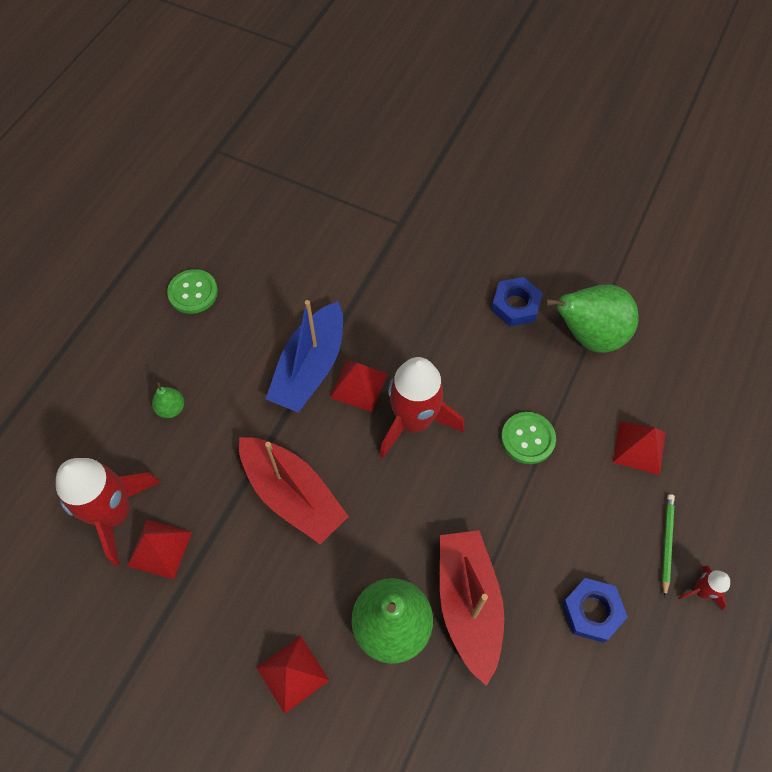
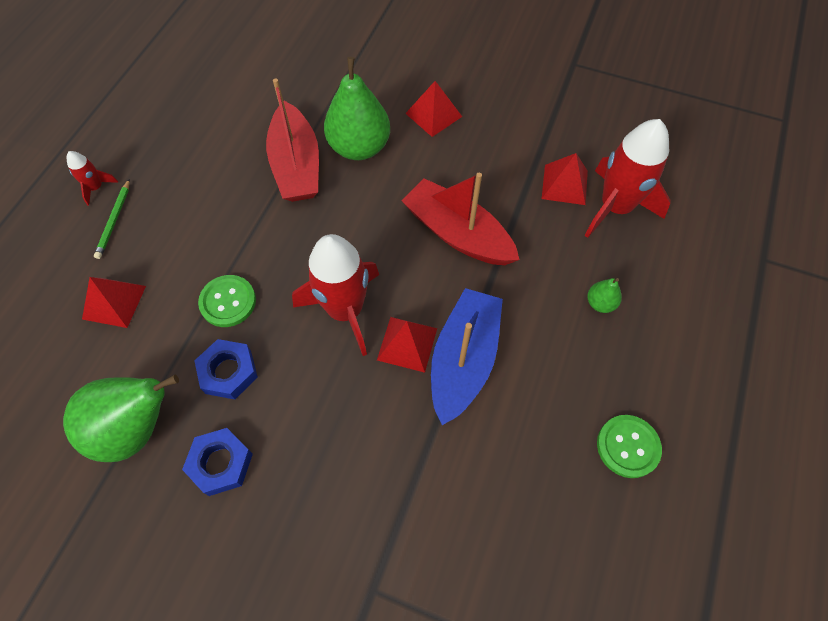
camera: 175 degrees right, 0 degrees up
blue nut [562,578,628,643] -> blue nut moved to [194,339,258,399]

